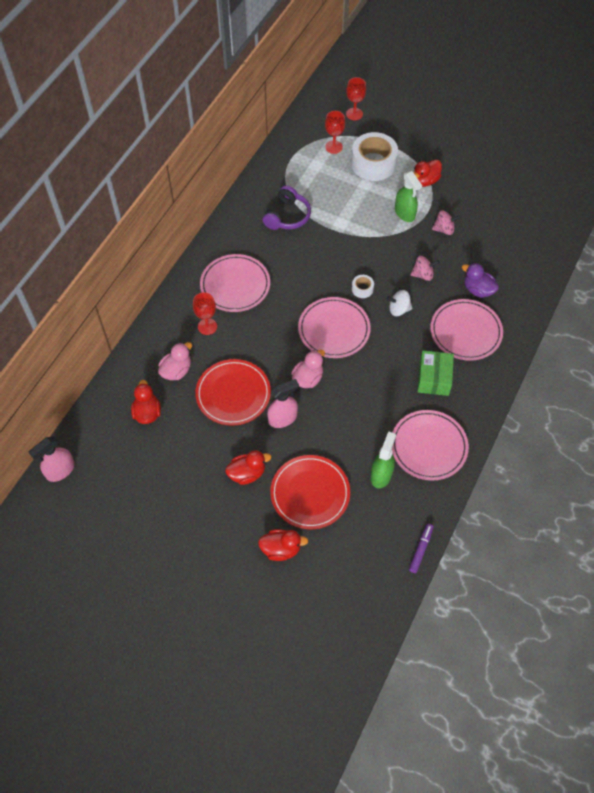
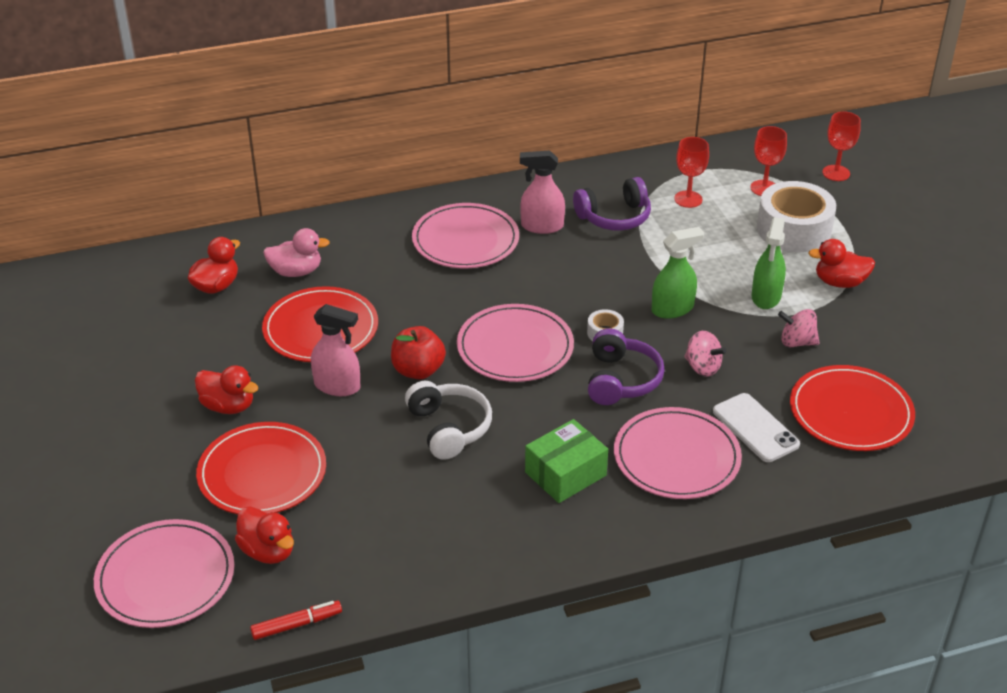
camera: 45 degrees right, 20 degrees down
pink spray bottle [29,436,75,482] -> pink spray bottle moved to [520,151,565,234]
red goblet [193,292,217,335] -> red goblet moved to [674,137,709,208]
red duck [258,529,308,561] -> red duck moved to [235,506,294,564]
pink duck [291,350,325,388] -> red apple [391,326,446,380]
green spray bottle [371,431,396,489] -> green spray bottle moved to [652,227,704,319]
white spinning top [387,290,413,316] -> purple headphones [588,328,665,405]
pink plate [392,410,469,481] -> pink plate moved to [94,519,234,628]
purple marker [409,524,433,573] -> red marker [250,601,342,640]
pink spinning top [432,210,461,235] -> pink spinning top turned 150 degrees clockwise [778,309,819,347]
purple duck [462,263,499,298] -> white phone [713,393,800,462]
none -> white headphones [405,381,492,460]
none -> red plate [790,365,915,451]

